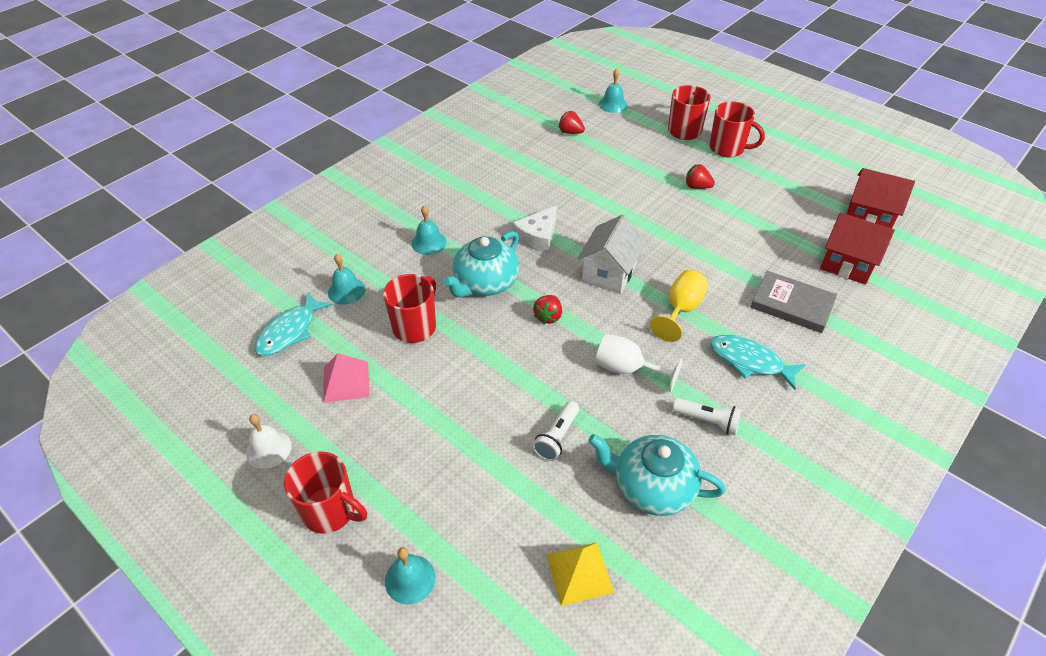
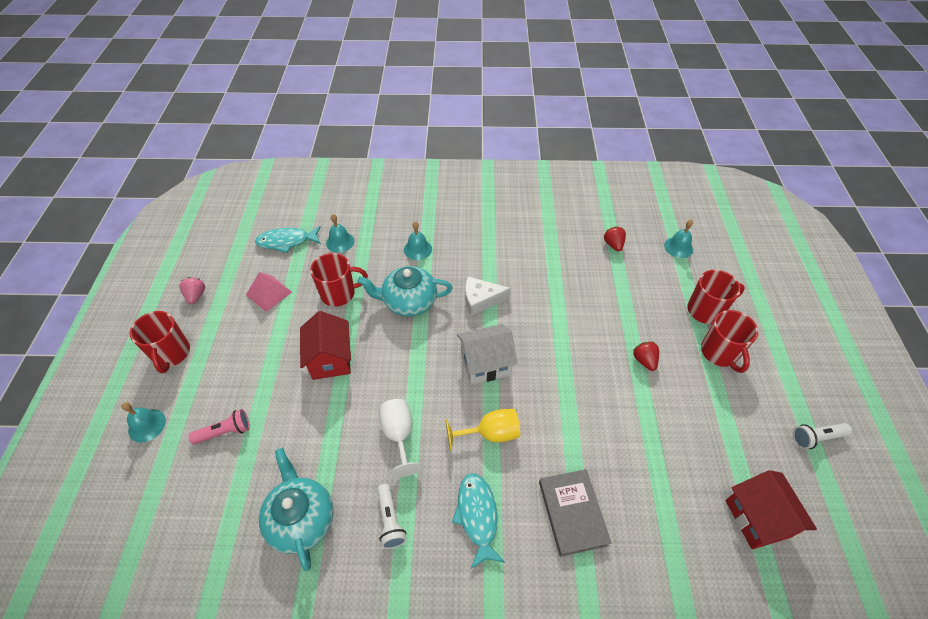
camera: 50 degrees right, 5 degrees up
white bell [246,414,292,469] -> pink strawberry [179,277,205,304]
red strawberry [533,295,562,324] -> none
white flashlight [533,401,579,461] -> white flashlight moved to [793,423,852,449]
yellow pyramid [547,543,614,606] -> none
red house [820,213,895,285] -> red house moved to [300,311,351,380]
none -> pink flashlight [189,409,250,445]

